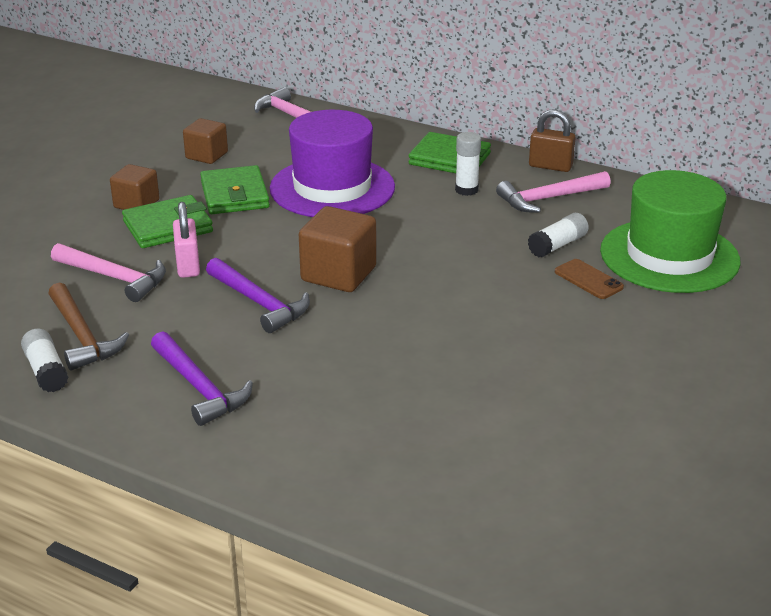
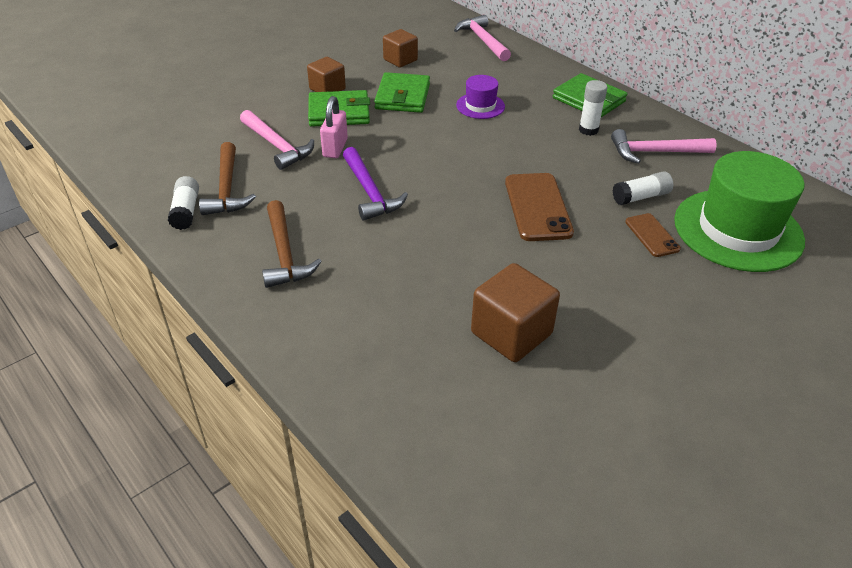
camera: 20 degrees right, 10 degrees up
purple hammer [151,331,253,426] -> brown hammer [262,200,322,288]
purple hat [270,110,395,217] -> purple hat [456,75,505,119], size x0.47
brown cube [299,206,377,292] -> brown cube moved to [471,263,560,362]
brown padlock [529,109,576,172] -> none
none -> brown phone [505,173,574,241]

